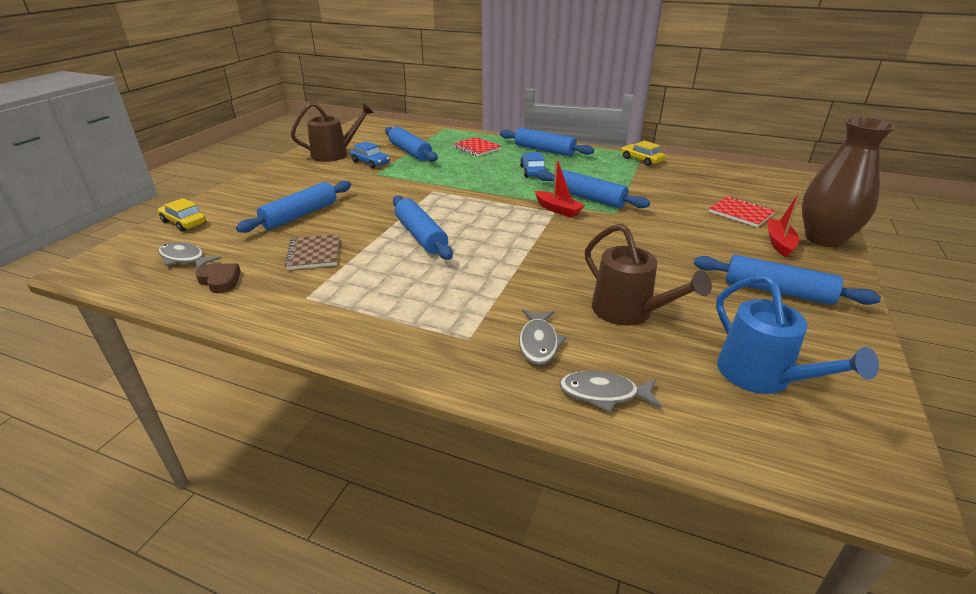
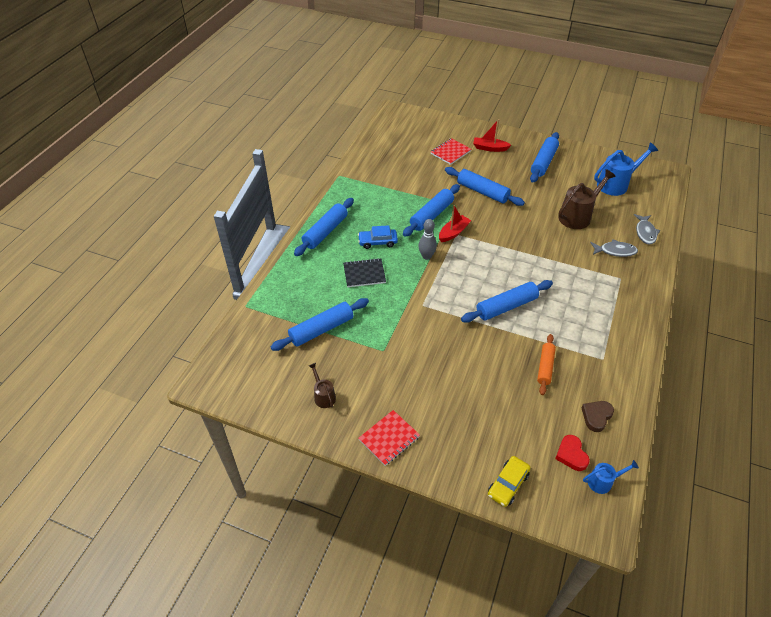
camera: 90 degrees left, 15 degrees up
grey fish [158,242,221,270] -> red heart [555,435,590,471]
blue rolling pin [236,181,351,233] -> blue rolling pin moved to [445,167,525,206]
brown notebook [285,234,339,270] -> orange rolling pin [537,334,556,395]
brown watering can [290,102,374,162] -> brown watering can [309,363,336,408], size x0.53
blue car [350,141,390,168] -> none
red notebook [453,137,502,156] -> red notebook moved to [358,410,420,466]
yellow car [621,141,665,166] -> none
brown vase [802,117,895,247] -> none
none -> black notebook [343,258,386,287]
none -> grey bowling pin [418,219,437,260]
none -> blue watering can [583,460,639,494]

